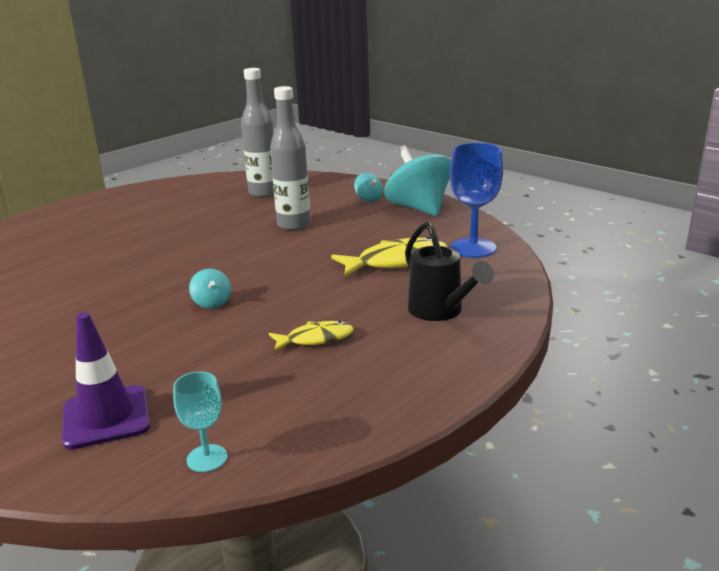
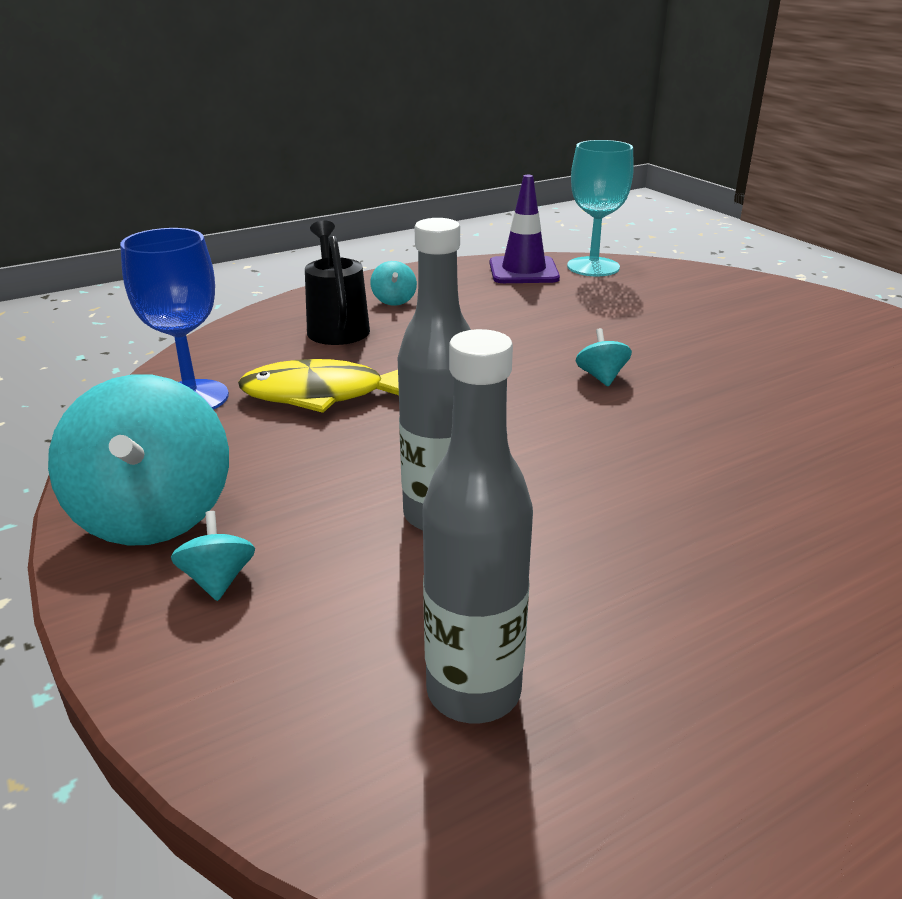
camera: 165 degrees left, 5 degrees up
purple traffic cone [62,313,150,450] -> purple traffic cone moved to [490,175,560,283]
turquoise goblet [173,371,228,472] -> turquoise goblet [567,140,634,276], size x1.78
yellow fish [269,321,354,352] -> none
none -> turquoise spinning top [370,261,417,306]

